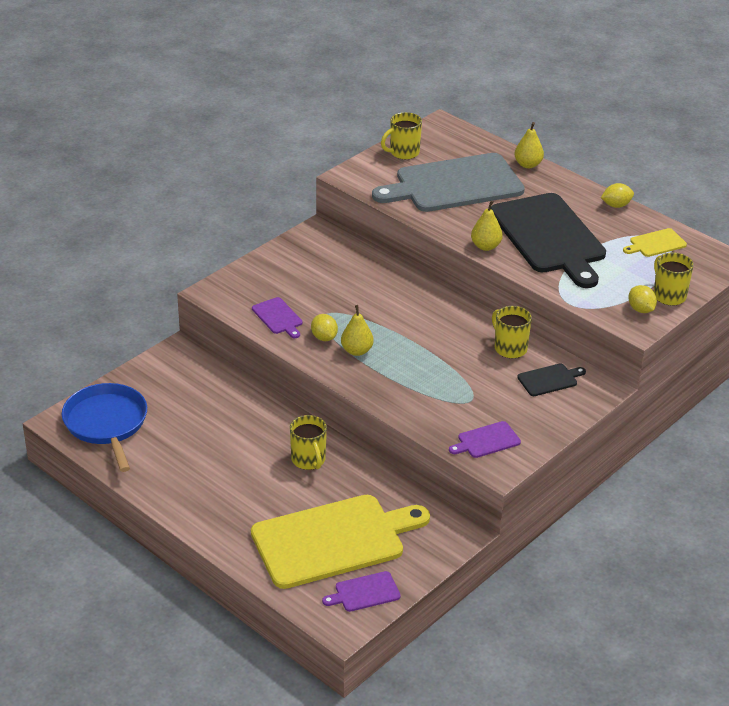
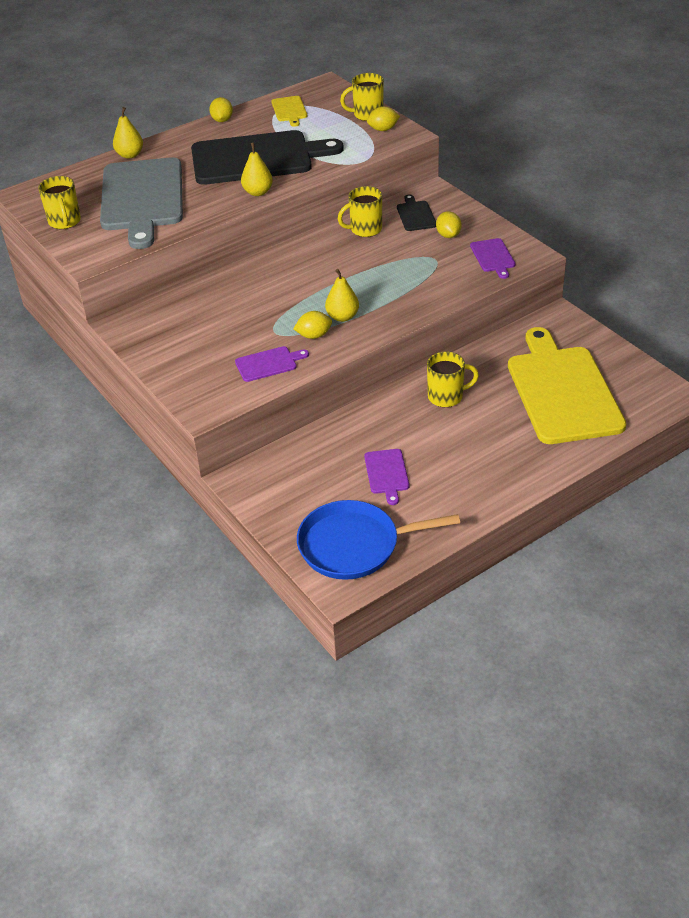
camera: 75 degrees left, 5 degrees up
purple cutting board [322,571,401,612] -> purple cutting board moved to [364,449,409,505]
none -> yellow lemon [436,211,462,238]

